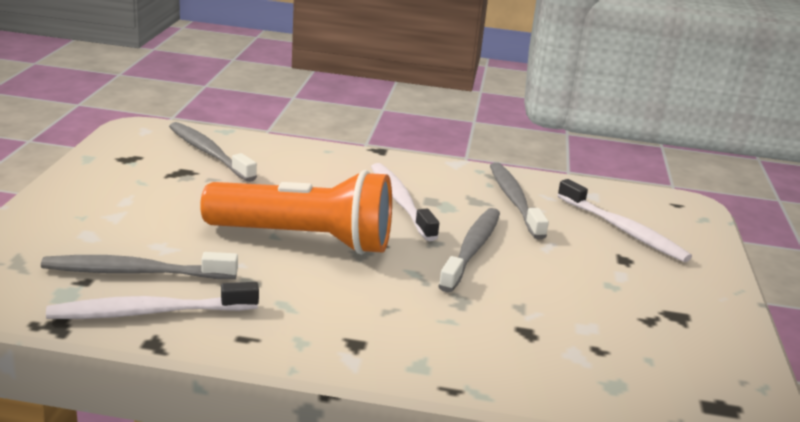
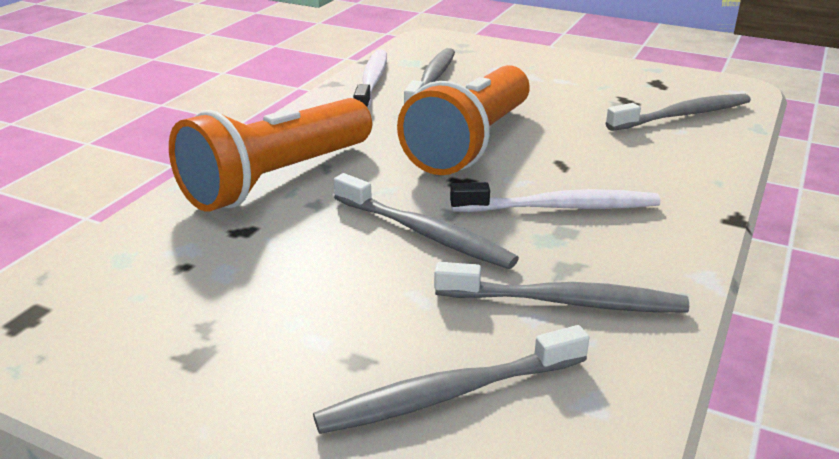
camera: 110 degrees right, 5 degrees up
white toothbrush [558,179,692,263] -> grey toothbrush [313,325,589,434]
none -> orange flashlight [169,98,372,212]

